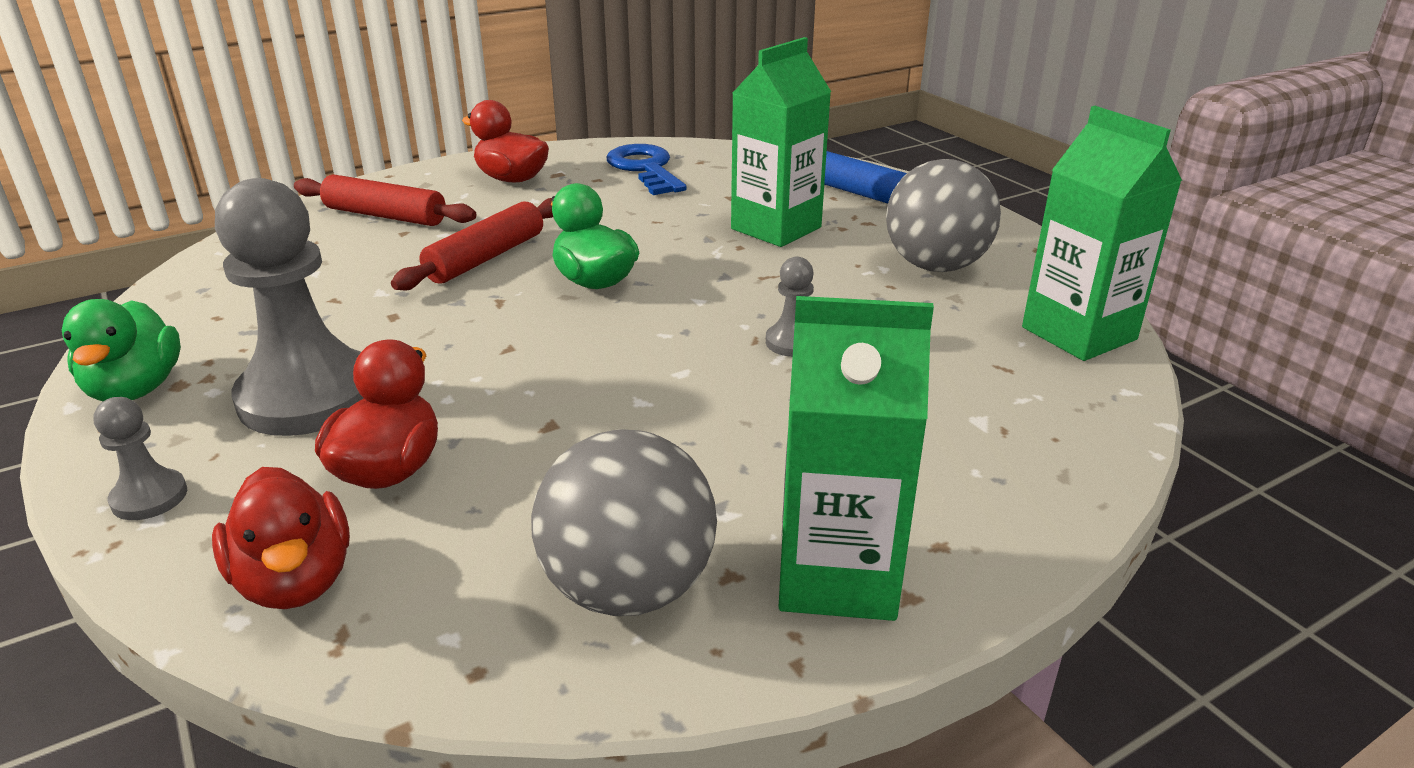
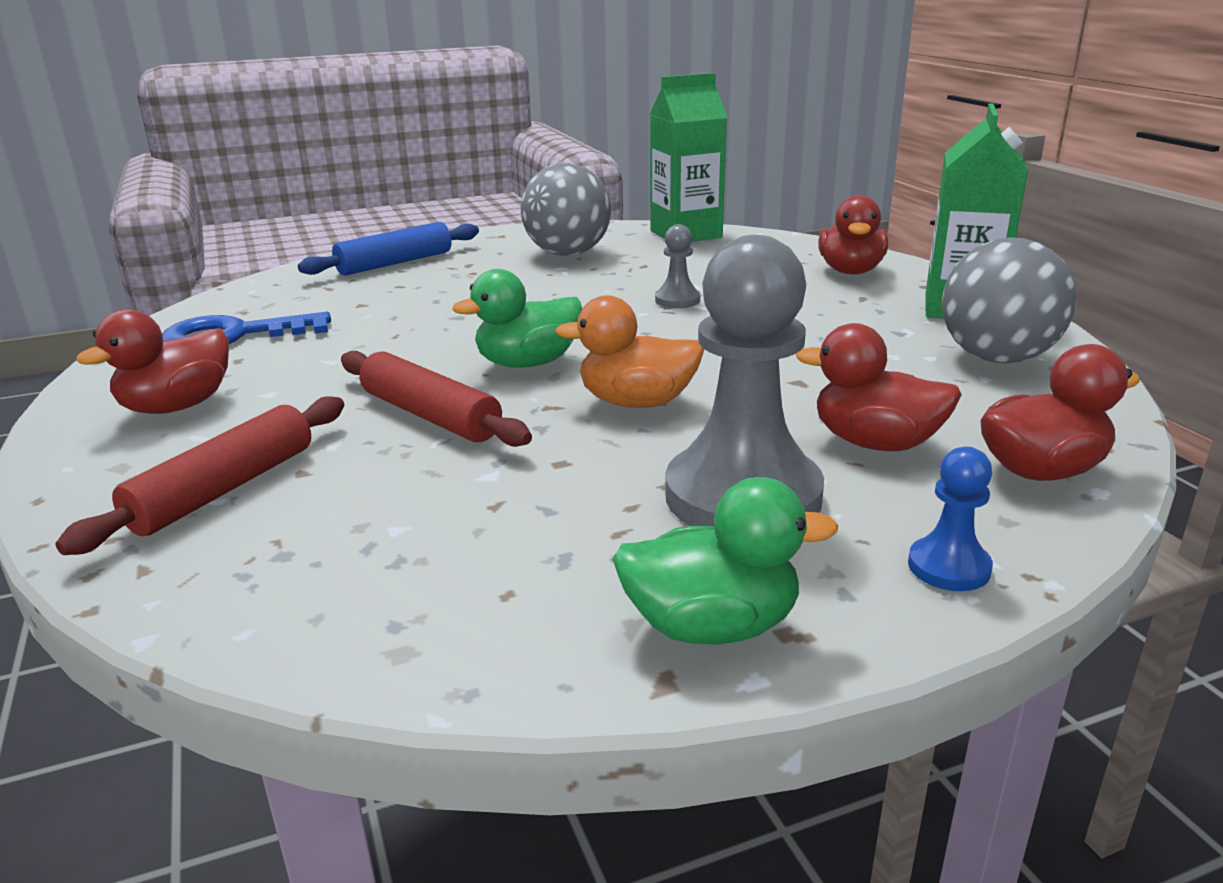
camera: 80 degrees left, 5 degrees down
grey pawn [93,397,187,520] -> blue pawn [908,446,993,591]
green carton [731,37,831,247] -> none
none -> orange duck [555,295,704,408]
none -> red duck [818,195,888,274]

